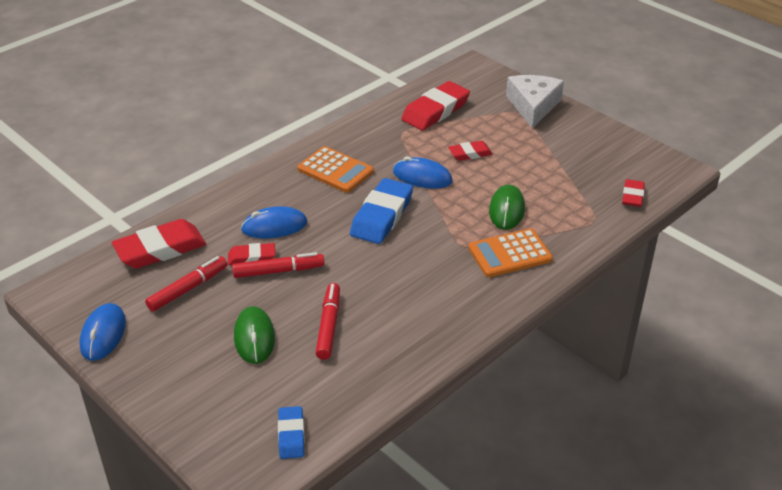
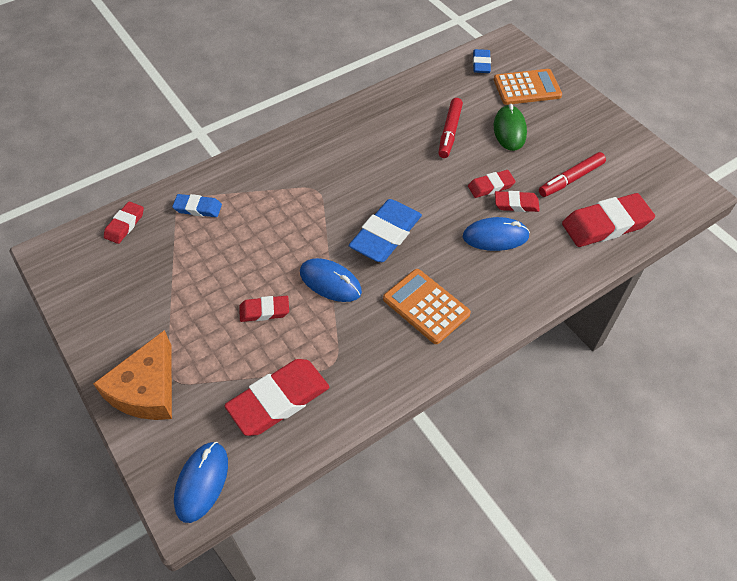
camera: 170 degrees left, 15 degrees up
blue mouse [80,303,126,361] -> blue mouse moved to [174,442,228,523]
red marker [232,252,324,278] -> red eraser [468,170,516,198]
orange calculator [468,229,553,277] -> orange calculator moved to [494,69,562,105]
green mouse [489,185,525,230] -> none
white cheese [506,75,564,128] -> orange cheese [93,330,172,420]
none -> blue eraser [172,194,222,217]

